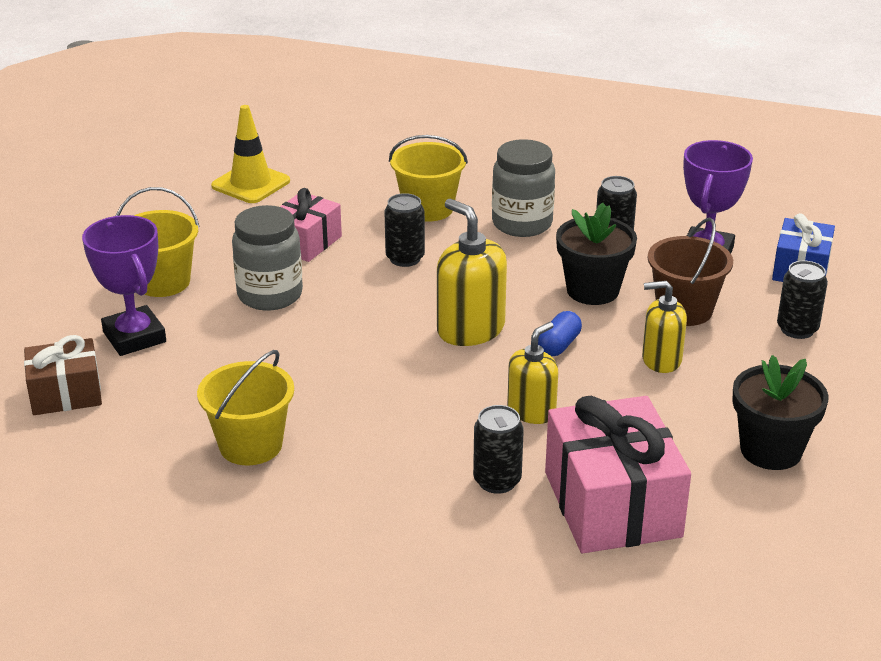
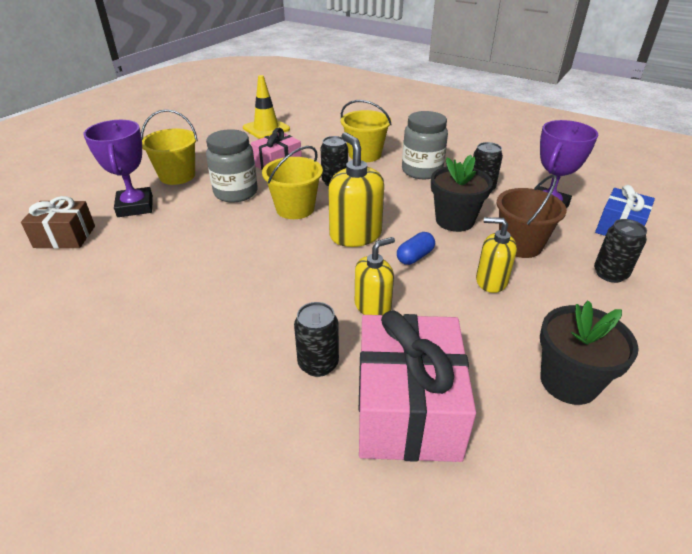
camera: 15 degrees right, 5 degrees up
yellow bucket [197,350,294,465] -> yellow bucket moved to [262,146,323,219]

